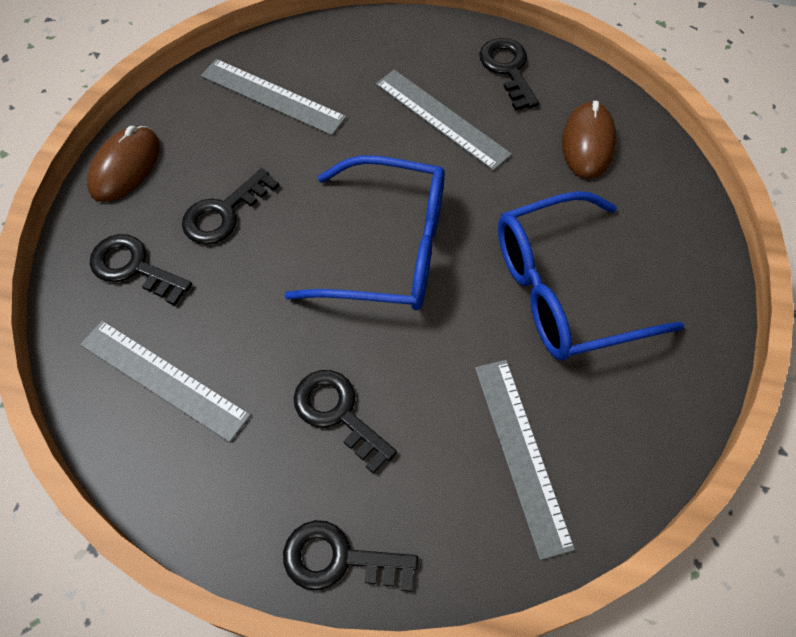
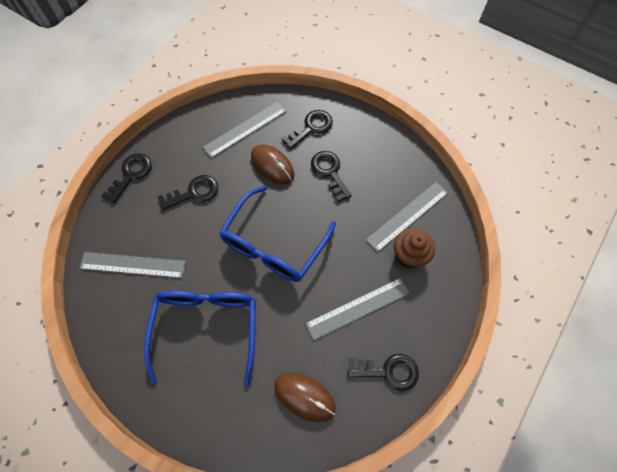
camera: 110 degrees right, 5 degrees up
brown mouse [87,126,160,202] -> brown mouse moved to [251,144,295,184]
none -> brown cupcake [394,228,435,268]

